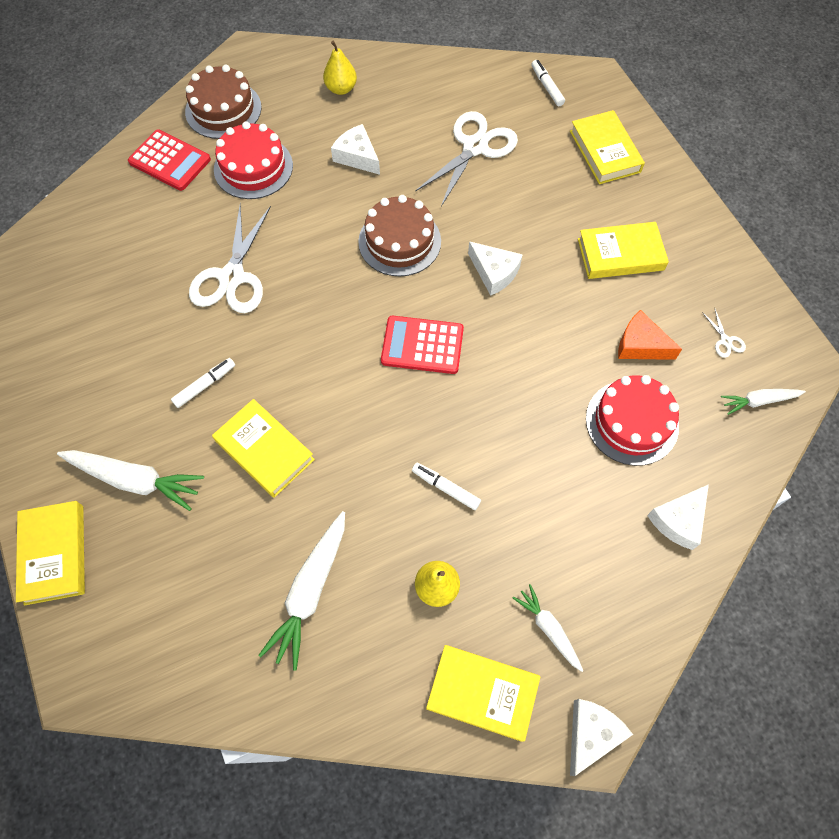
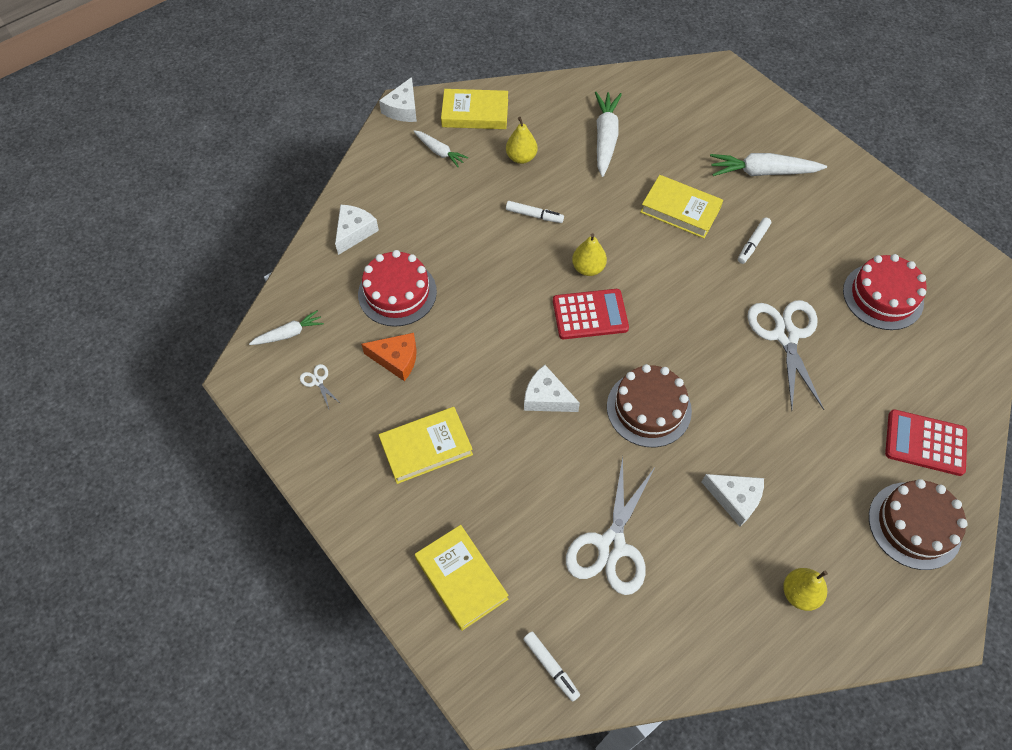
camera: 165 degrees right, 5 degrees down
yellow book [16,501,85,605] -> none
red cake [214,122,293,199] -> red cake moved to [843,254,927,330]
none -> yellow pear [572,233,607,276]

